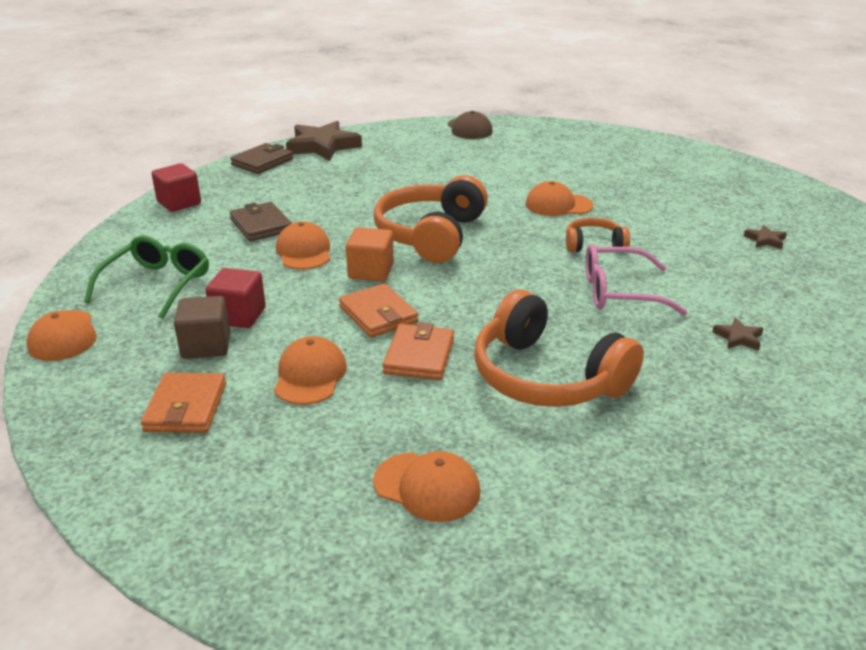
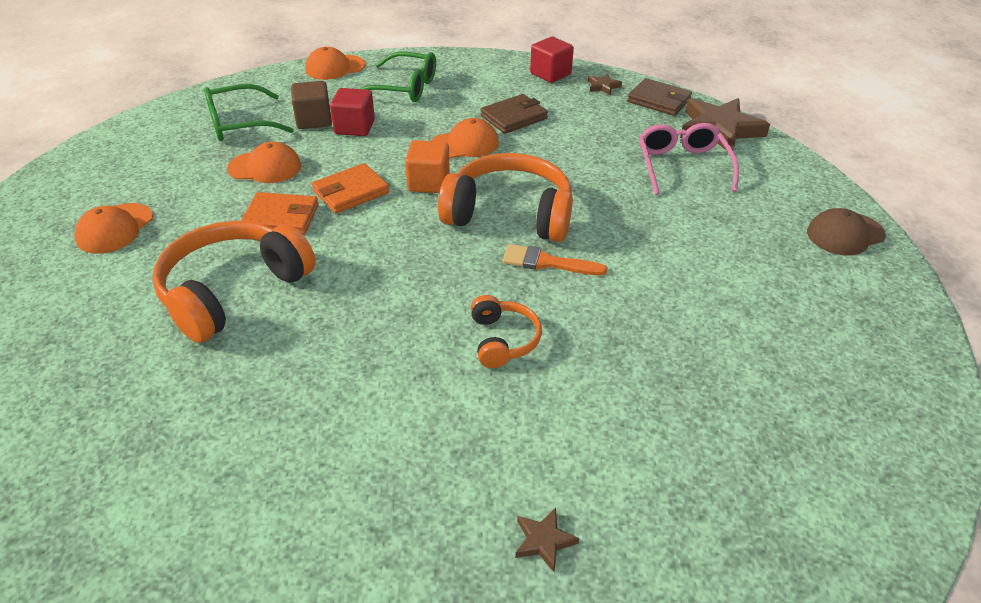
camera: 85 degrees right, 10 degrees up
orange wallet [141,373,226,433] -> green glasses [204,84,294,141]
orange cap [525,181,593,216] -> none
pink glasses [585,244,687,315] -> pink glasses moved to [639,123,739,195]
brown star [712,318,764,351] -> brown star moved to [588,73,622,95]
none -> orange brush [502,244,607,276]

